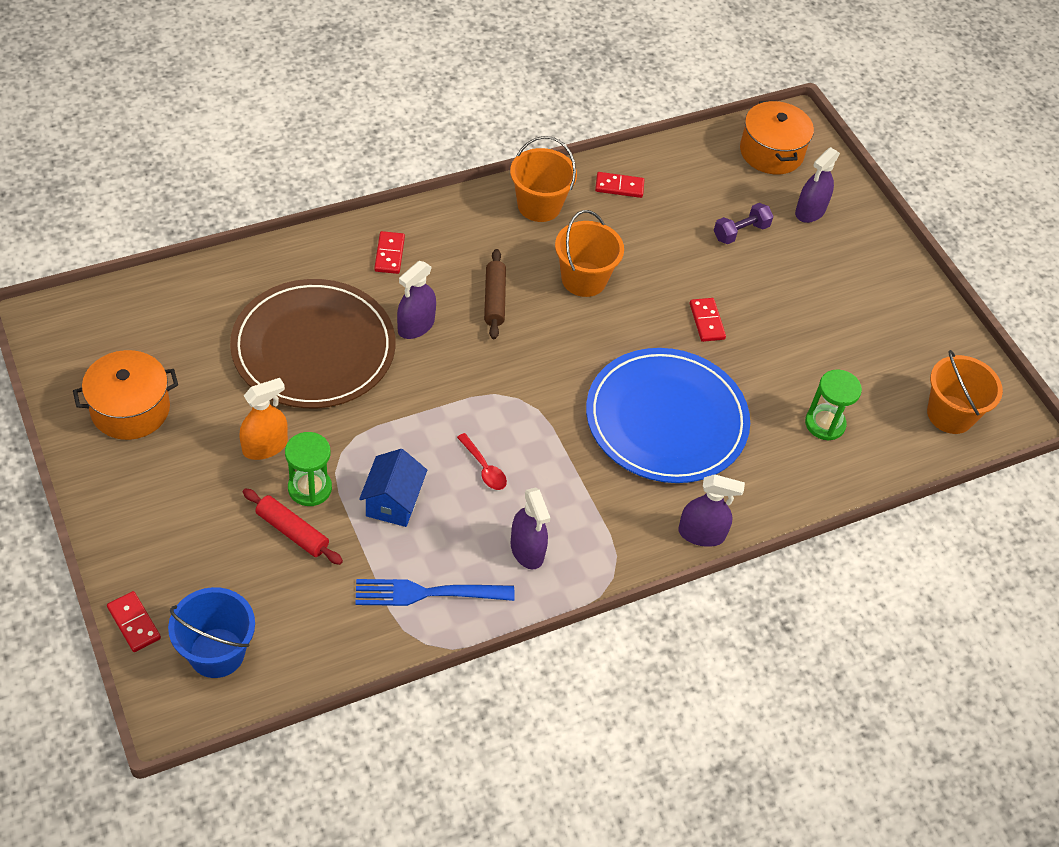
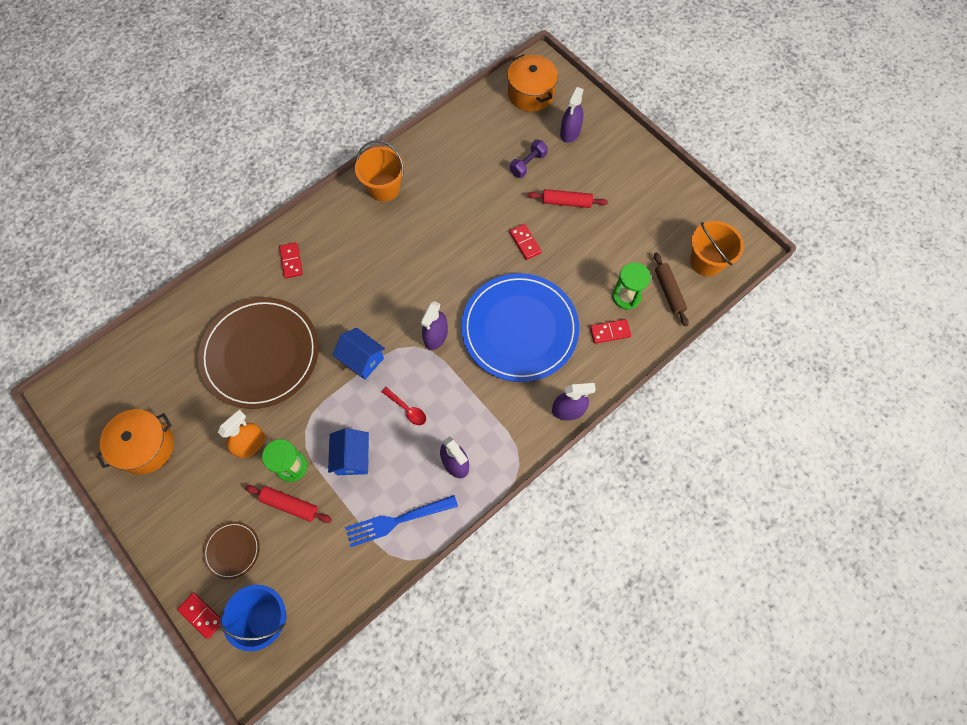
camera: 10 degrees left, 15 degrees up
purple spray bottle [397,261,436,339] -> purple spray bottle moved to [421,301,448,350]
brown rolling pin [484,249,506,339] -> brown rolling pin moved to [654,252,689,327]
orange bucket [555,210,624,297] -> none
red domino [595,172,644,198] -> red domino moved to [590,319,631,344]
none -> brown plate [203,522,260,580]
none -> blue house [332,328,385,380]
none -> red rolling pin [528,189,608,208]

